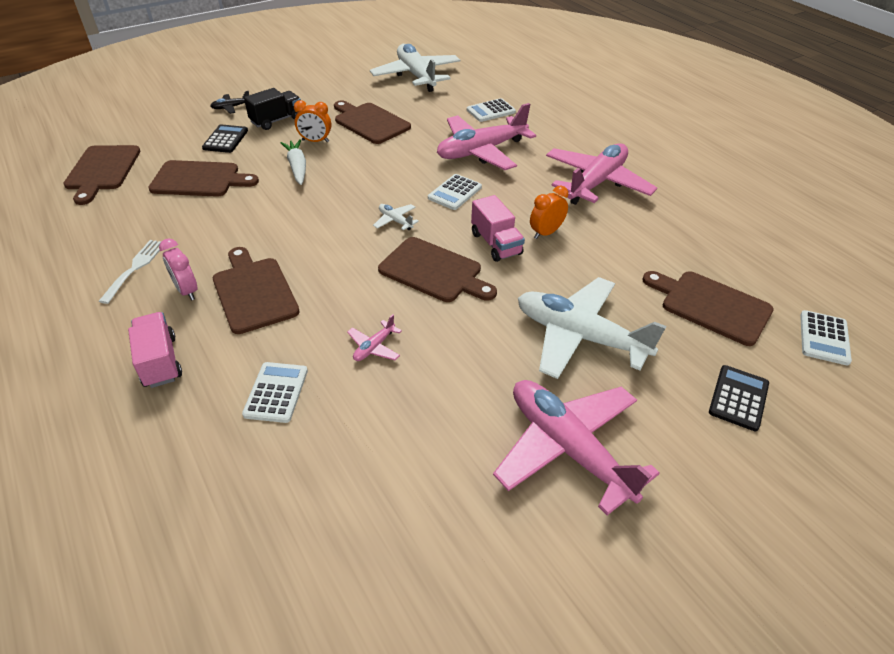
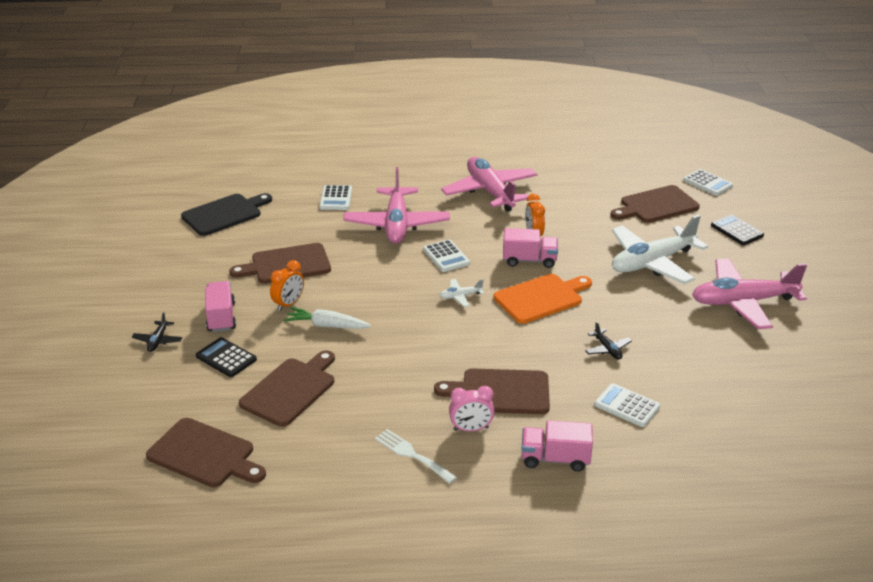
camera: 60 degrees left, 10 degrees down
black truck [244,88,301,130] -> pink truck [205,281,236,332]
pink plane [347,315,402,361] -> black plane [585,321,632,359]
white plane [370,44,460,92] -> black cutting board [181,193,272,236]
brown cutting board [378,237,497,302] -> orange cutting board [493,274,592,324]

